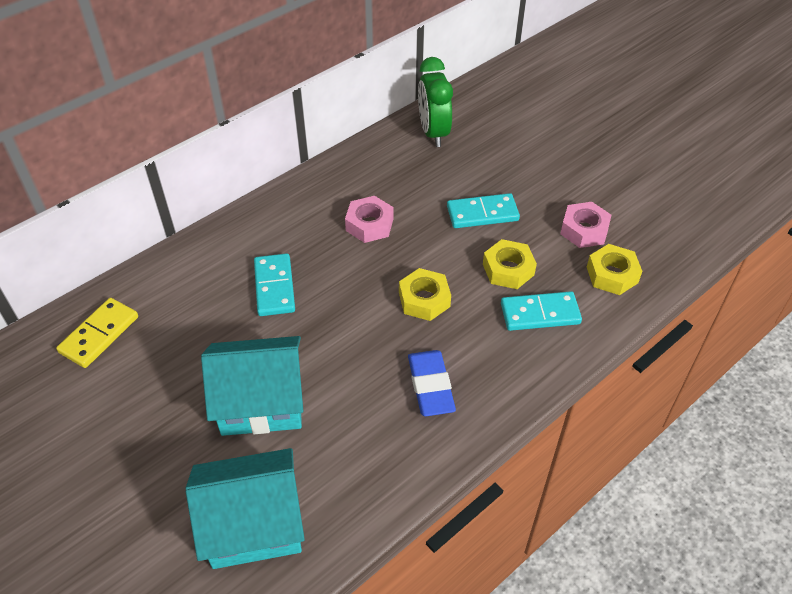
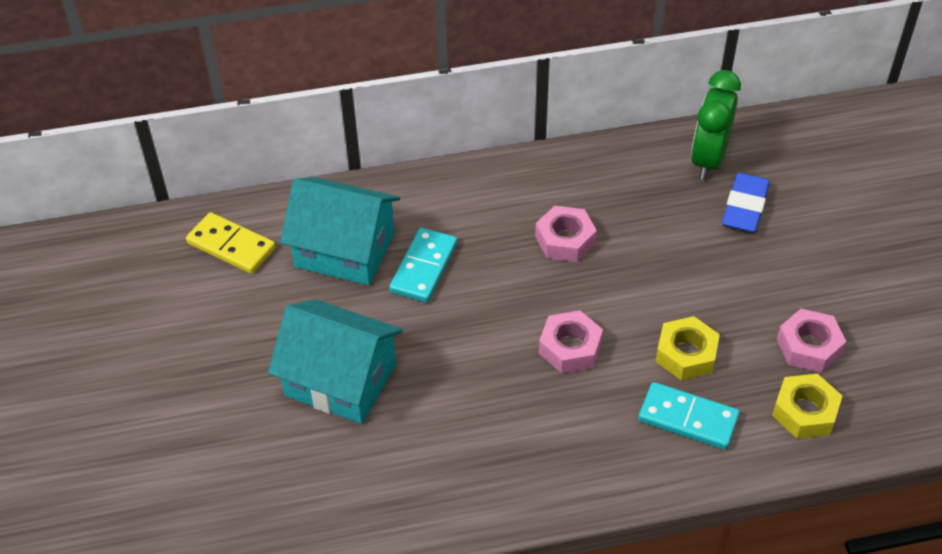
camera: 30 degrees right, 0 degrees up
yellow domino [56,298,138,368] -> yellow domino turned 60 degrees clockwise [186,212,276,274]
turquoise house [186,448,305,569] -> turquoise house moved to [280,177,400,285]
yellow nut [399,268,451,321] -> pink nut [539,310,603,373]
blue eraser [408,350,456,416] -> blue eraser moved to [722,173,770,233]
turquoise domino [447,193,520,228] -> none

